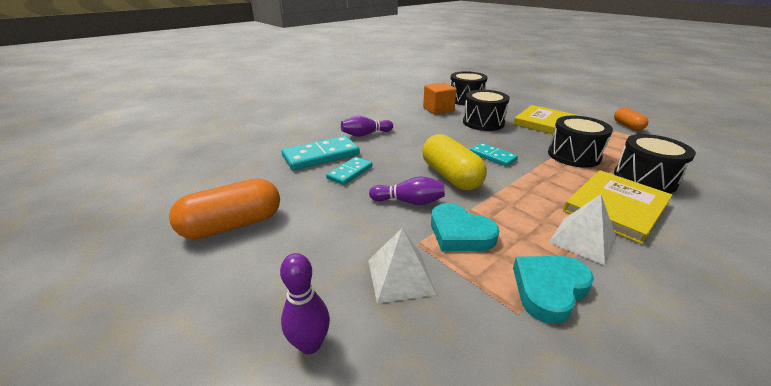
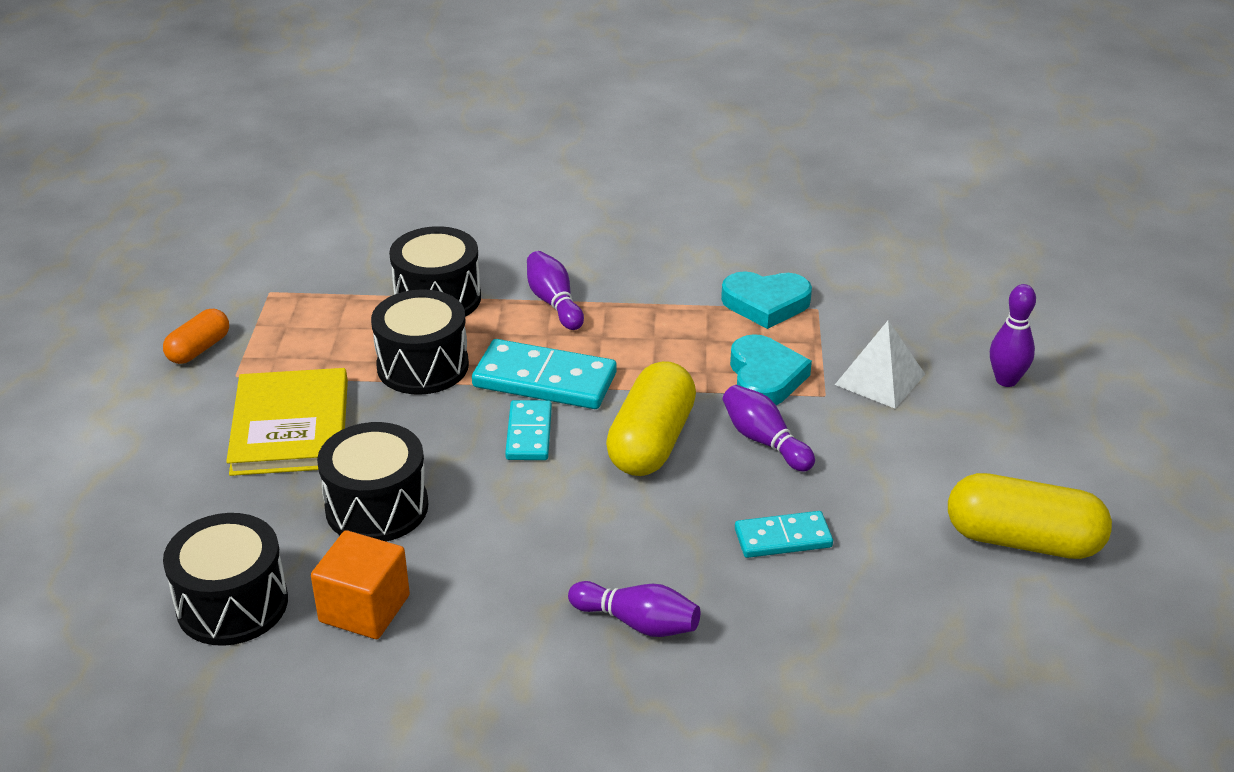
camera: 135 degrees left, 5 degrees up
orange capsule [169,178,280,240] -> yellow capsule [948,473,1112,559]
turquoise domino [282,136,360,171] -> turquoise domino moved to [472,339,617,409]
white pyramid [549,194,616,265] -> none
yellow book [563,170,672,244] -> purple bowling pin [527,251,584,330]

